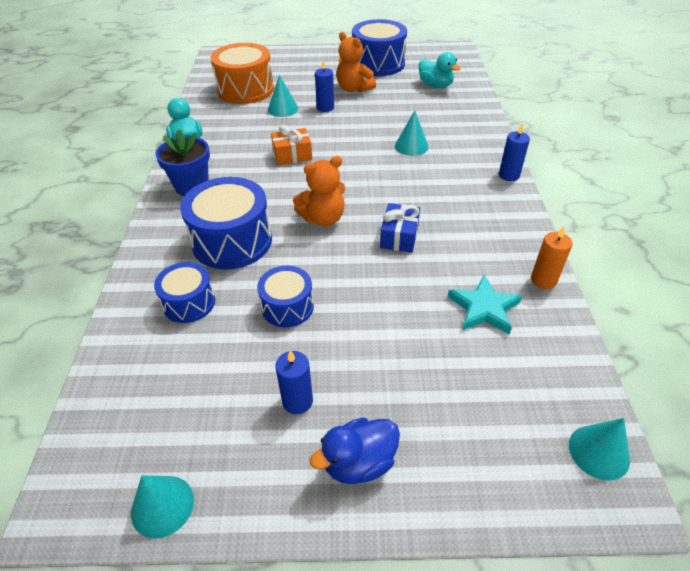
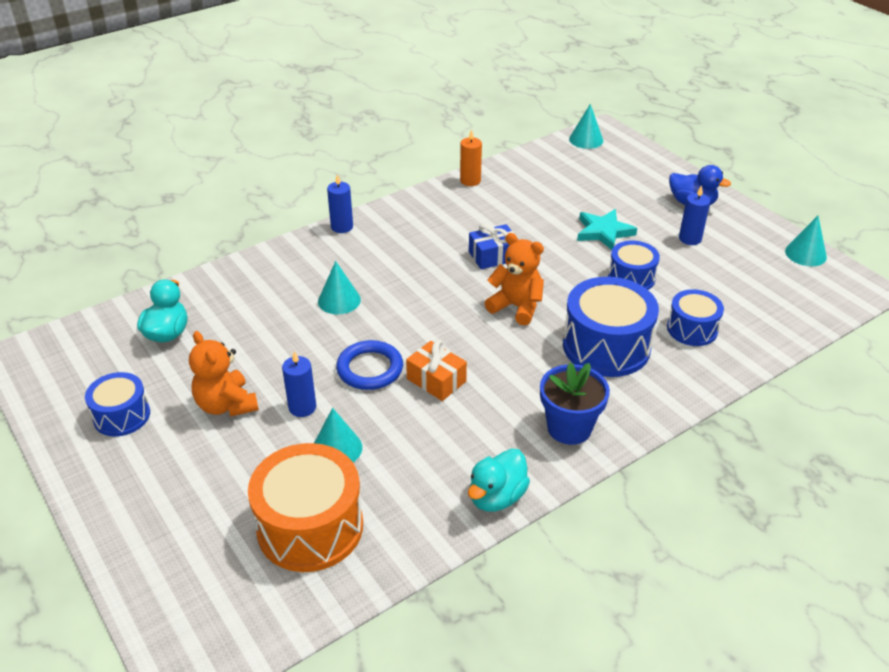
camera: 125 degrees left, 5 degrees down
orange teddy bear [337,32,376,93] -> orange teddy bear turned 135 degrees clockwise [189,331,259,417]
blue drum [352,19,407,76] -> blue drum [85,372,150,437], size x0.58
turquoise star [448,275,522,335] -> turquoise star moved to [577,209,637,250]
none -> blue ring [336,340,403,390]

